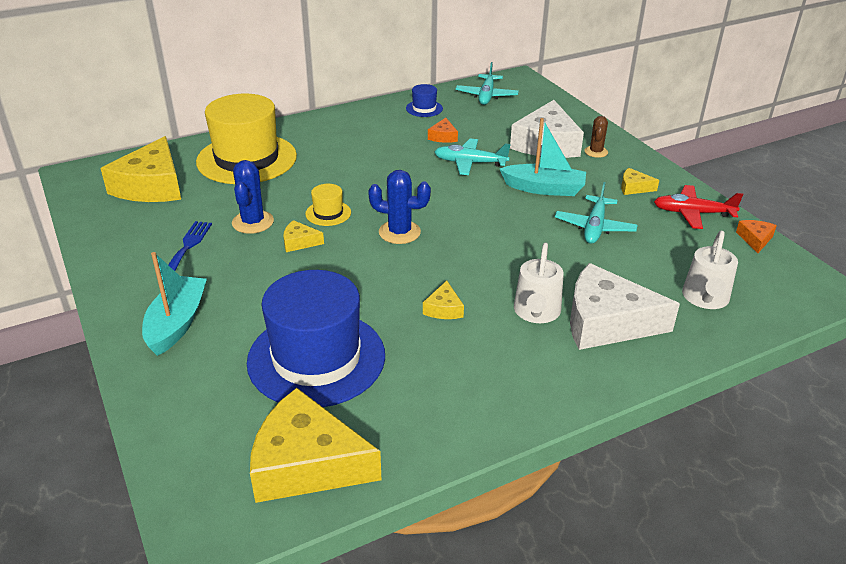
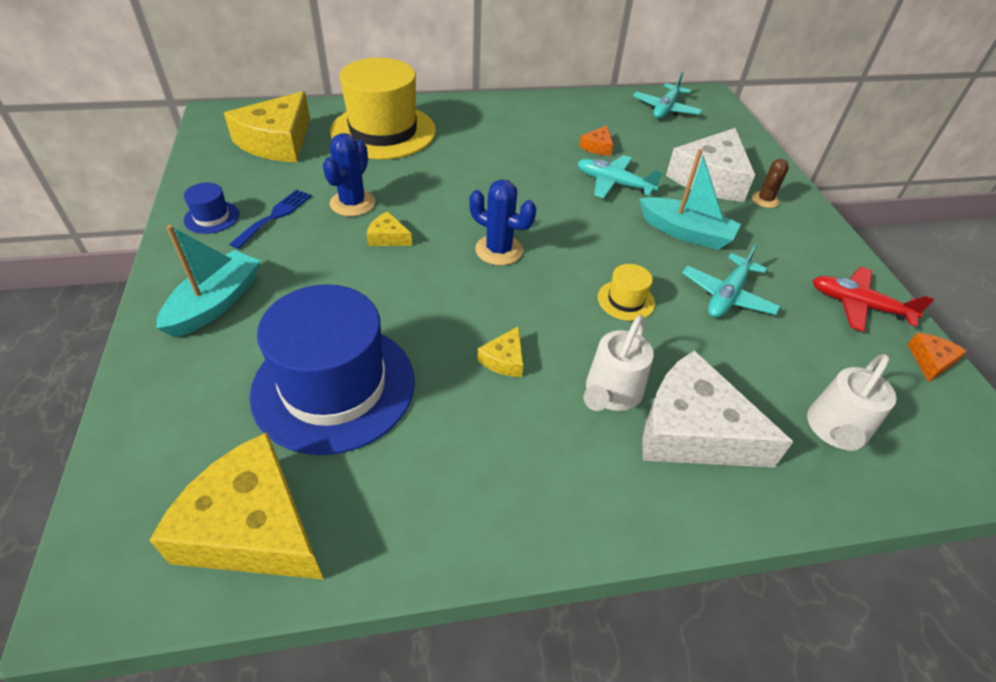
camera: 15 degrees right, 10 degrees up
yellow hat [305,184,351,226] -> yellow hat moved to [598,264,655,321]
blue hat [406,84,443,117] -> blue hat moved to [184,183,239,234]
yellow cheese [621,168,659,195] -> none

